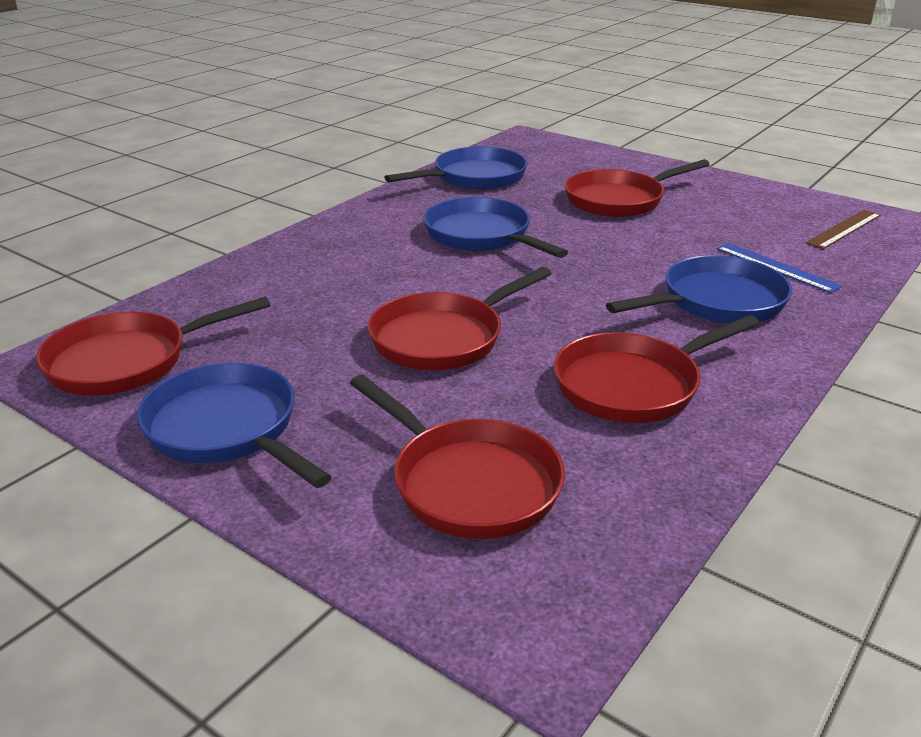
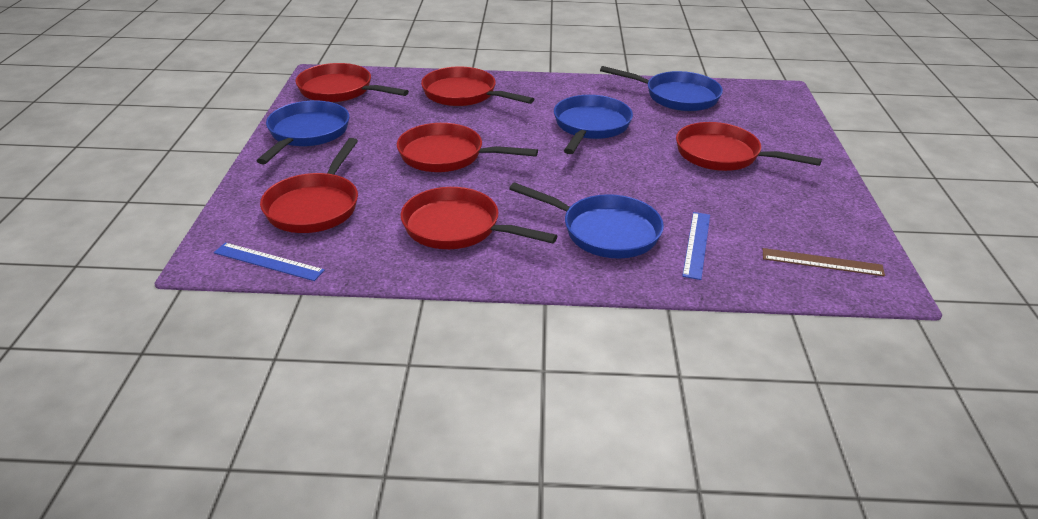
camera: 55 degrees right, 5 degrees up
none -> blue ruler [214,243,325,281]
none -> red pan [421,66,534,106]

